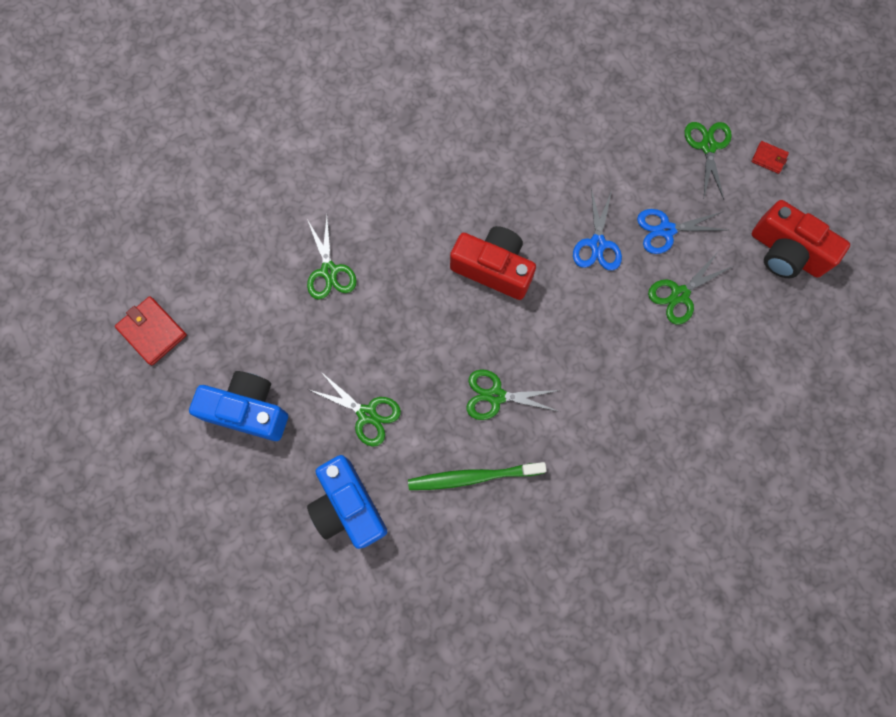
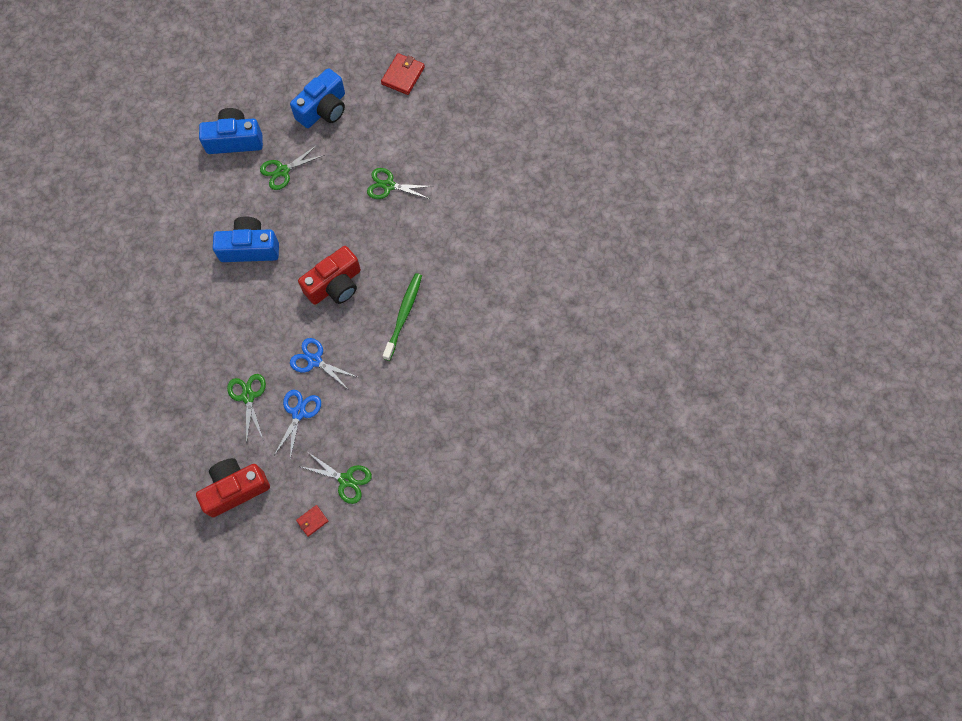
camera: 115 degrees right, 5 degrees down
red wallet [115,296,187,366] -> red wallet turned 45 degrees counterclockwise [381,53,425,95]
green toothbrush [408,462,547,490] -> green toothbrush moved to [383,273,422,361]
green scissors [466,369,560,420] -> blue camera [213,216,279,262]

